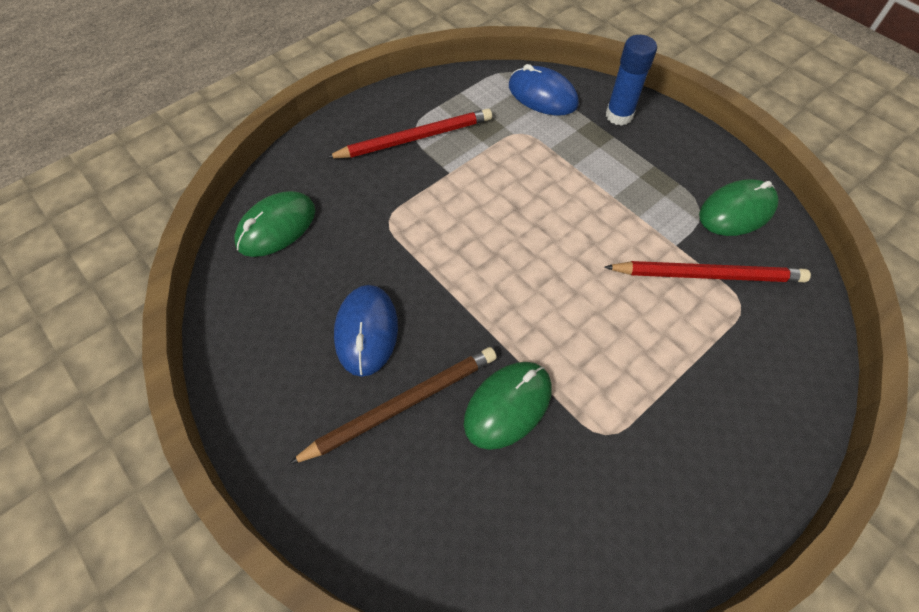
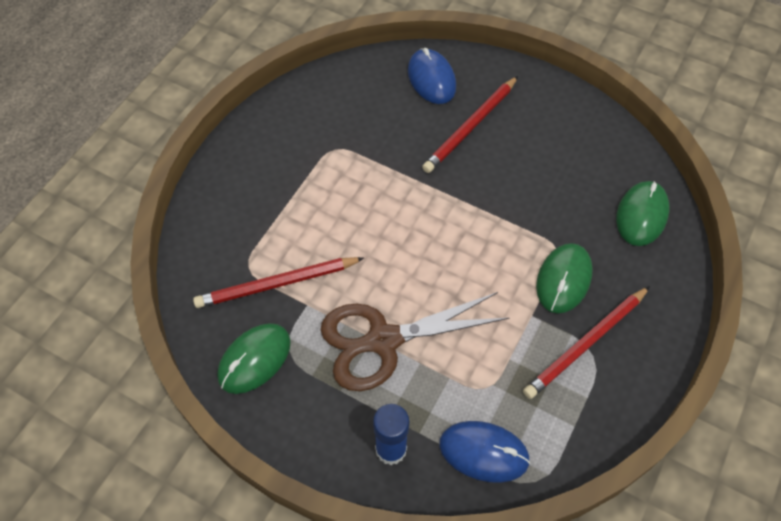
camera: 160 degrees right, 0 degrees up
brown pencil [289,347,497,464] -> red pencil [422,76,518,173]
blue mouse [334,285,398,377] -> blue mouse moved to [408,48,456,104]
green mouse [464,362,552,450] -> green mouse moved to [536,243,593,313]
none -> brown scissors [321,292,509,391]

